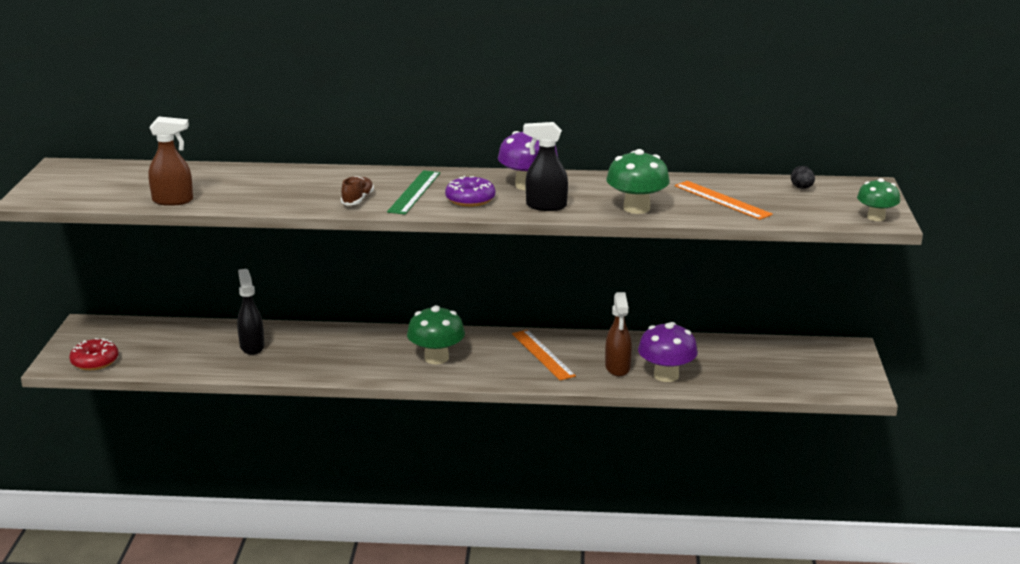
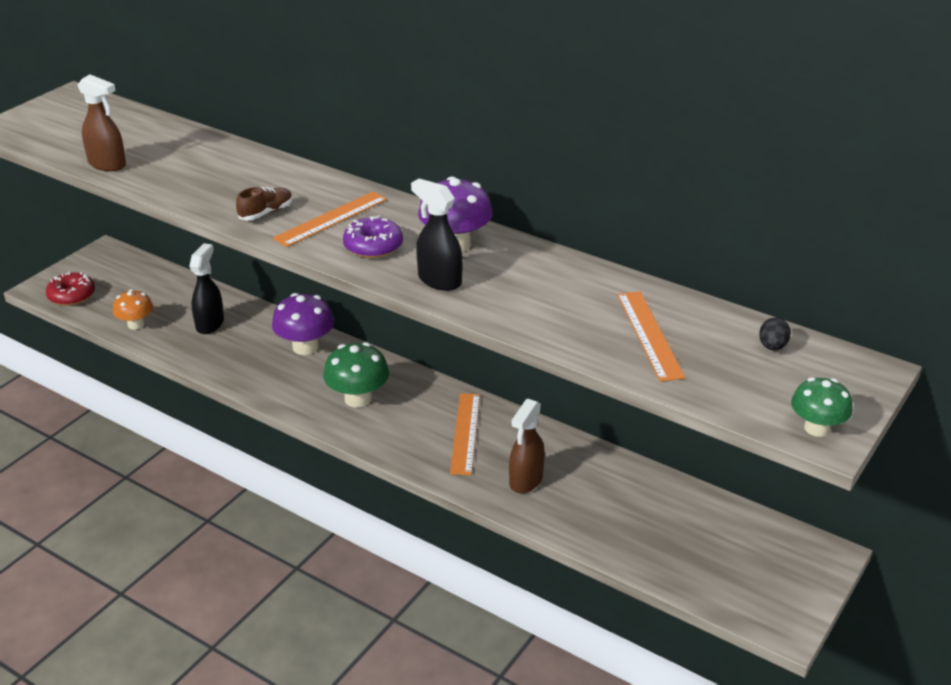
camera: 30 degrees right, 10 degrees up
green ruler [387,170,440,215] -> orange ruler [273,191,387,247]
green mushroom [606,149,670,214] -> none
purple mushroom [638,322,698,382] -> purple mushroom moved to [272,293,334,355]
none -> orange mushroom [113,289,153,330]

